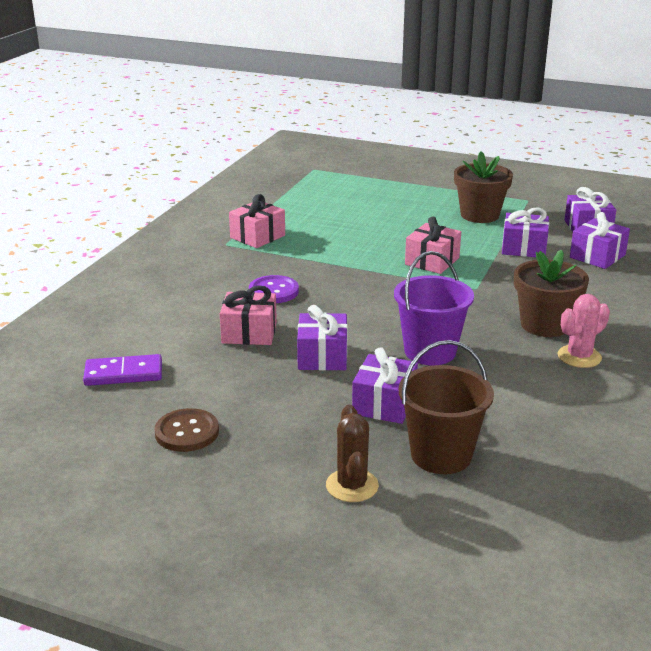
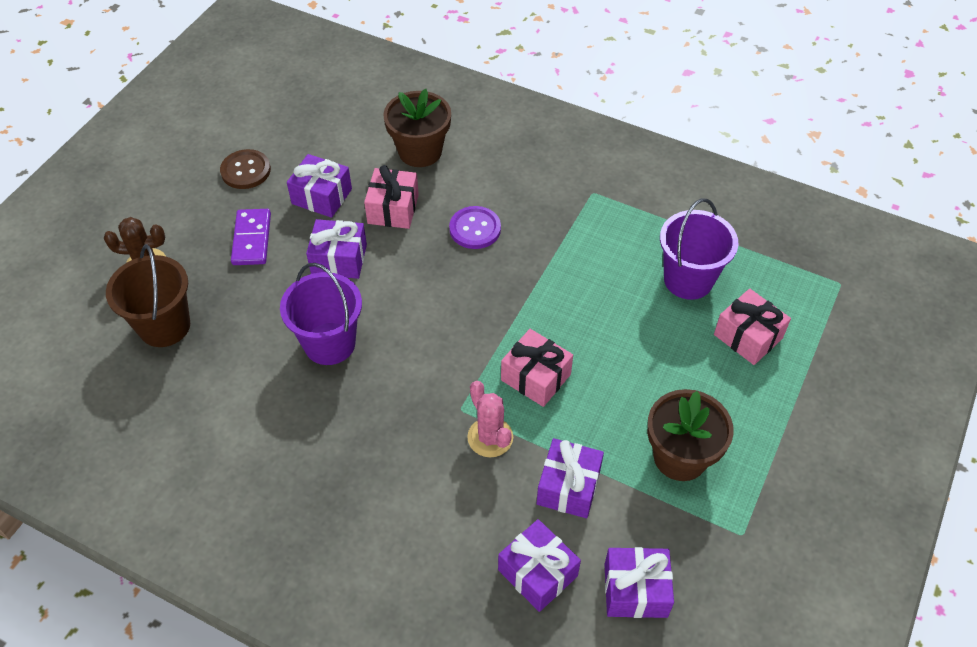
camera: 95 degrees right, 25 degrees up
purple domino [83,354,162,386] -> purple domino moved to [231,209,271,265]
pink gift [229,194,285,248] -> pink gift moved to [714,289,791,365]
purple gift [352,347,418,424] -> purple gift moved to [287,154,352,218]
brown flower pot [514,249,589,337] -> brown flower pot moved to [383,89,451,167]
pink cactus [557,294,610,368] -> pink cactus moved to [467,381,513,457]
none -> purple bucket [660,198,738,300]

